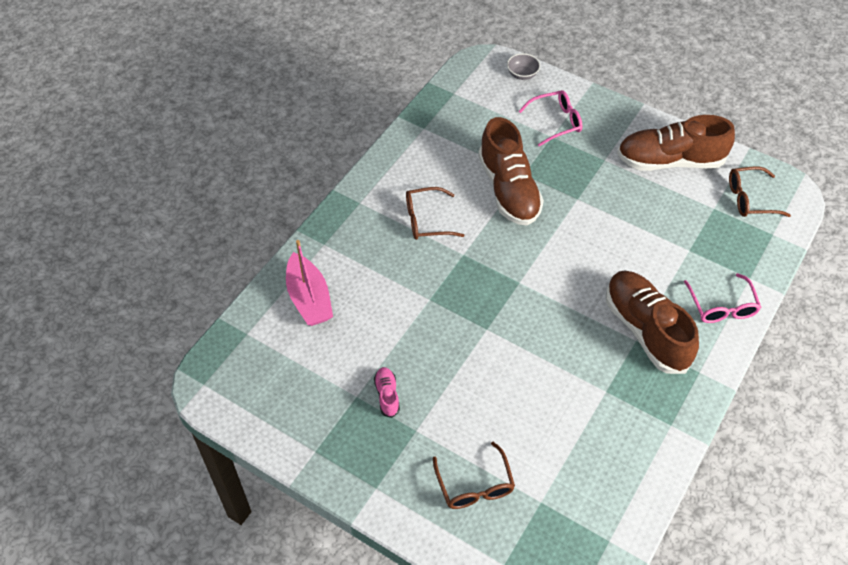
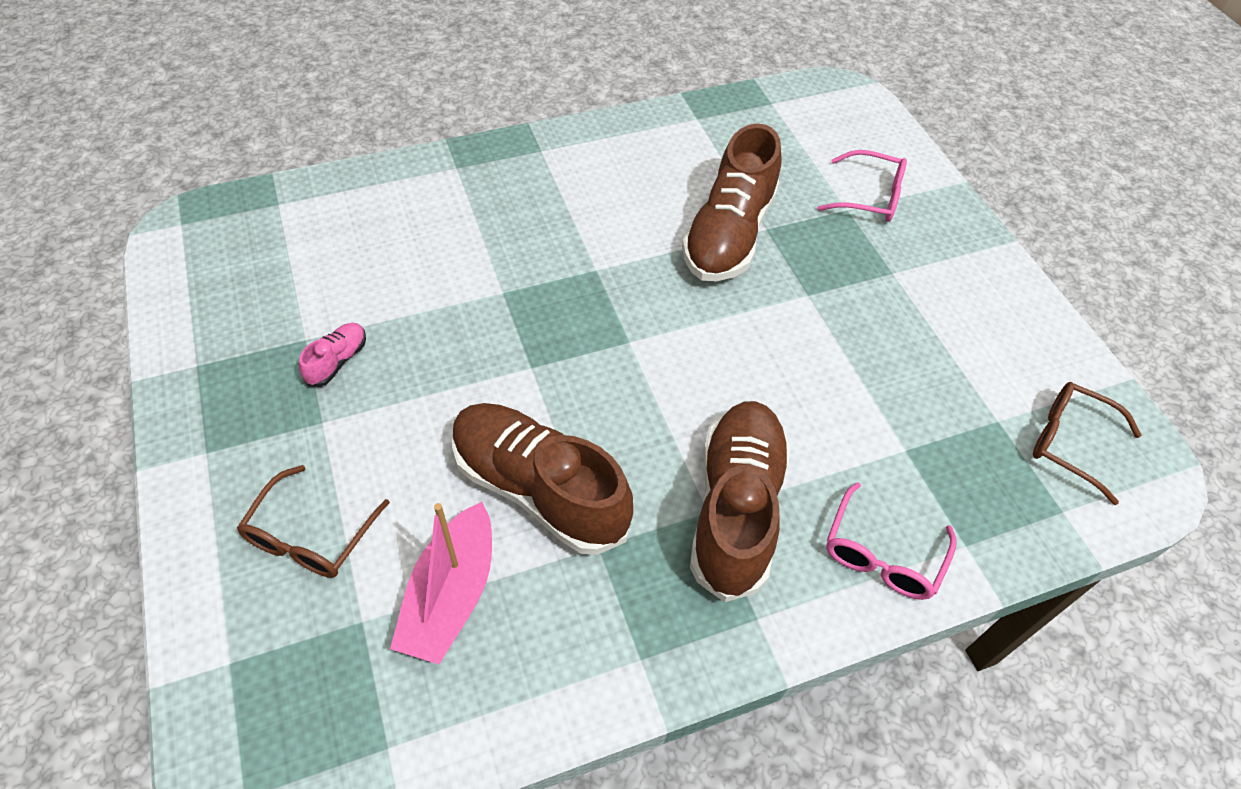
camera: 35 degrees right, 0 degrees up
pink boat [286,240,333,326] -> pink boat moved to [390,502,492,664]
brown glasses [406,187,465,240] -> none
grey bowl [507,53,540,80] -> none
brown shoe [617,115,735,171] -> brown shoe moved to [452,403,633,555]

